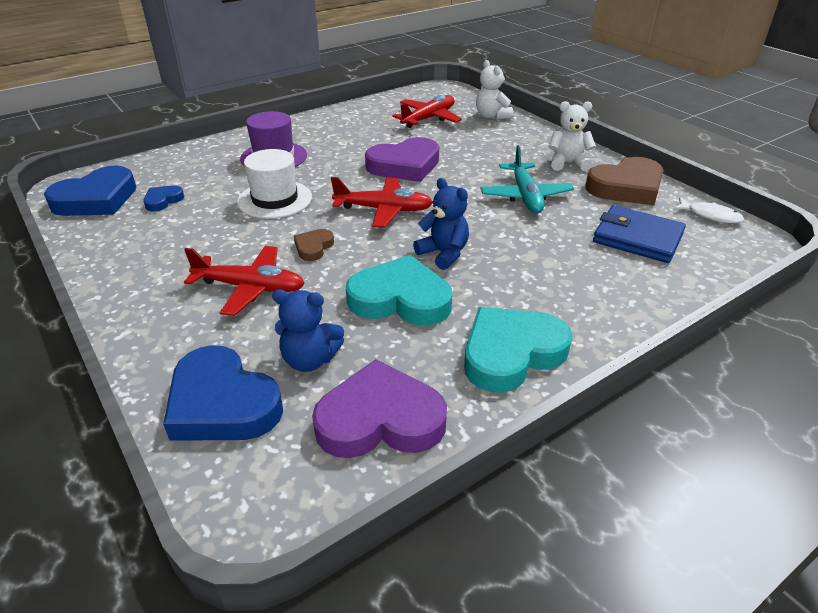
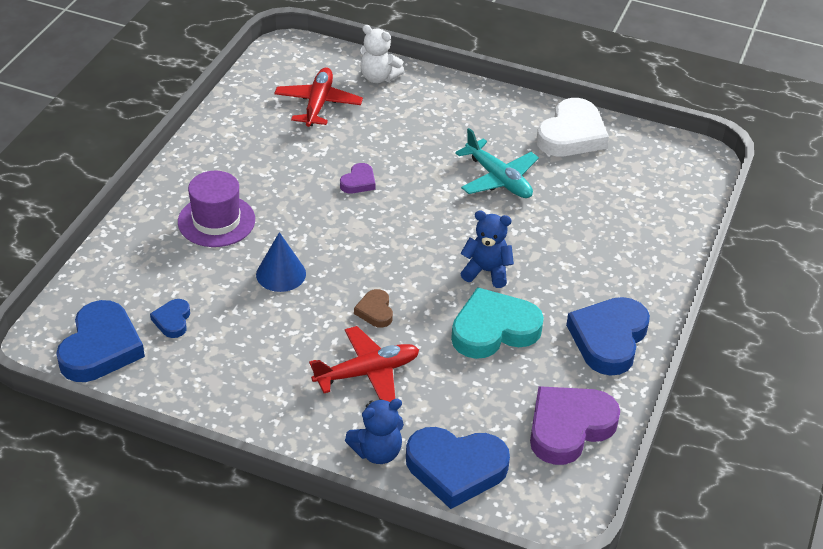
camera: 35 degrees left, 5 degrees up
white hat [237,149,312,219] -> blue cone [256,232,306,292]
blue teddy bear [272,289,344,372] -> blue teddy bear moved to [345,399,404,464]
red plane [331,177,433,228] -> none
purple heart [365,137,439,182] -> purple heart [340,163,375,194], size x0.49
turquoise heart [464,307,572,392] -> blue heart [566,297,650,376]
white teddy bear [549,101,596,171] -> none
brown heart [585,157,664,205] -> white heart [536,98,609,156]
blue wallet [593,205,686,263] -> none
white fish [673,197,744,223] -> none

